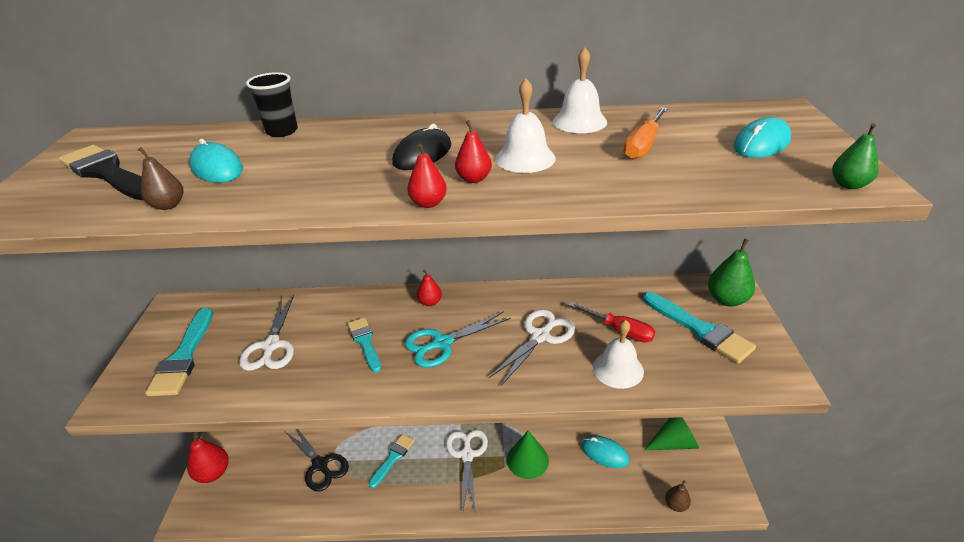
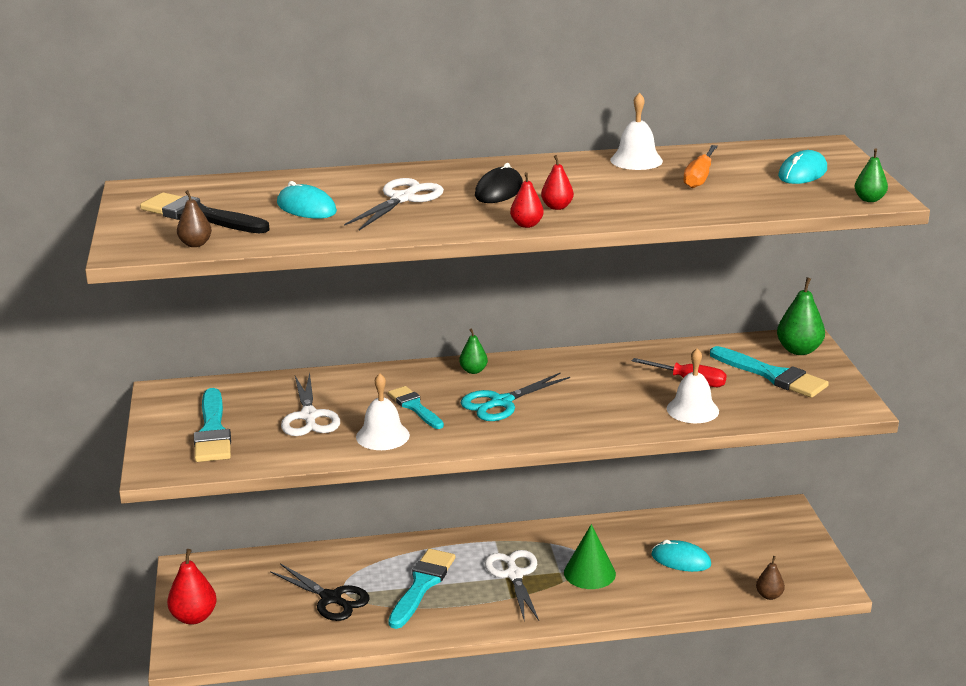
camera: 10 degrees left, 10 degrees down
brown pear [138,147,183,210] -> brown pear moved to [177,190,212,247]
black cup [246,72,298,137] -> none
turquoise brush [369,434,414,488] -> turquoise brush [388,549,455,629], size x1.54
red pear [417,270,442,306] -> green pear [459,328,488,374]
white scissors [489,309,575,386] -> white scissors moved to [344,178,444,230]
white bell [495,78,556,173] -> white bell moved to [356,373,410,450]
green cone [644,417,699,450] -> none

